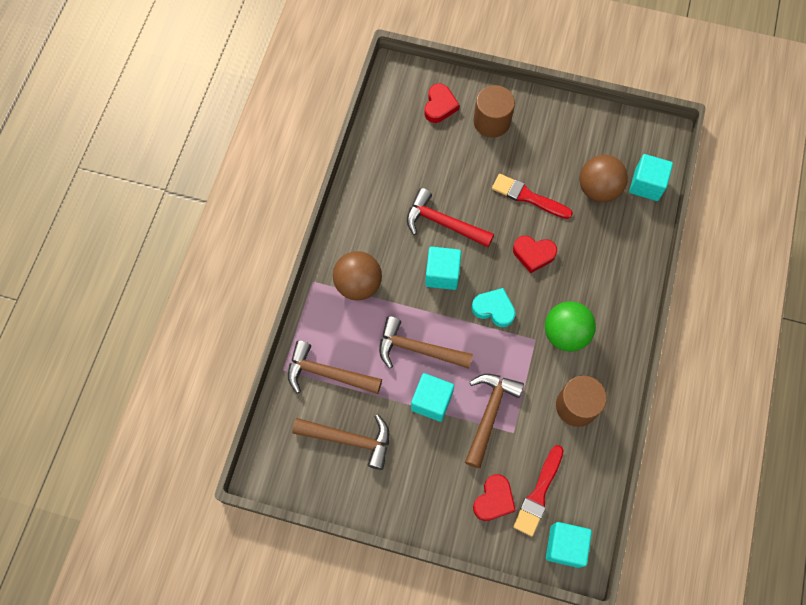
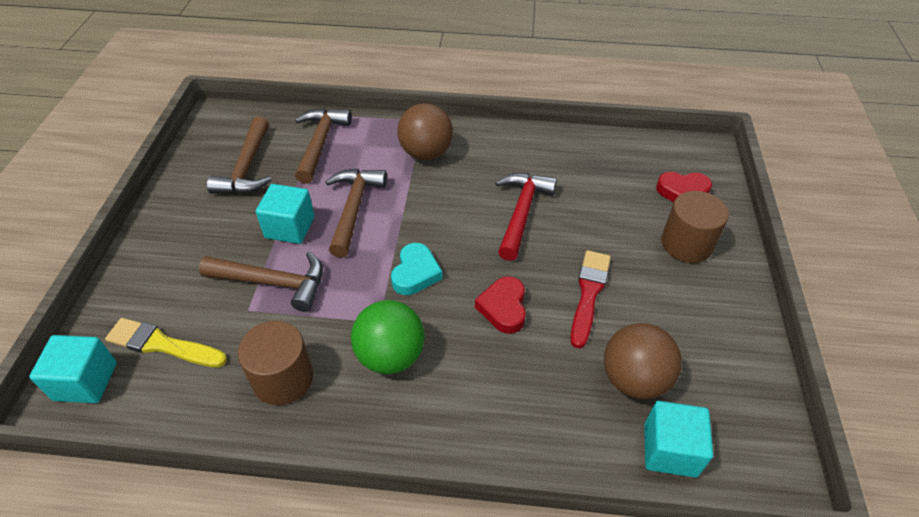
camera: 80 degrees right, 20 degrees down
turquoise cube [425,247,461,290] -> none
red heart [473,474,516,521] -> none
red brush [513,445,564,537] -> yellow brush [105,318,227,367]

